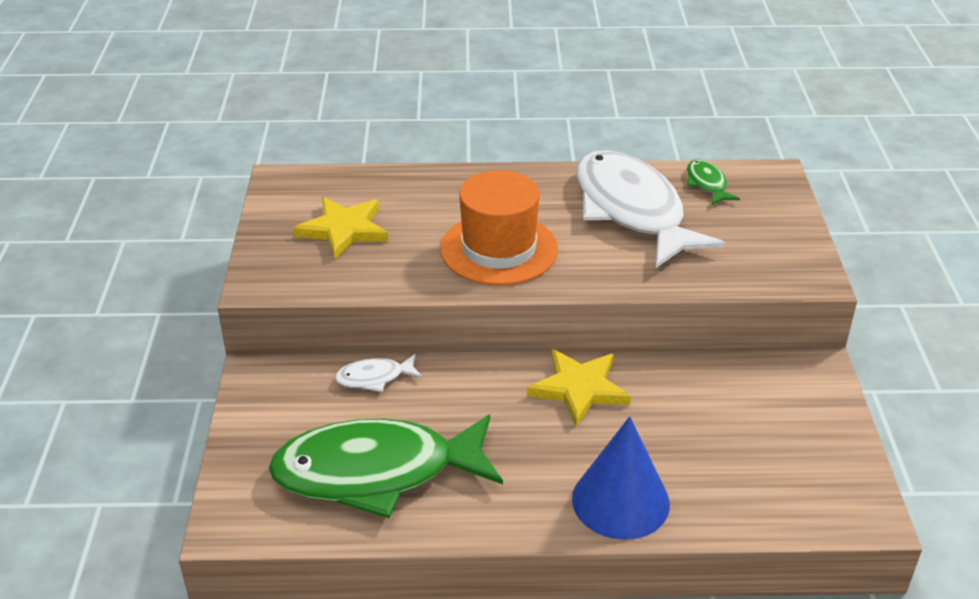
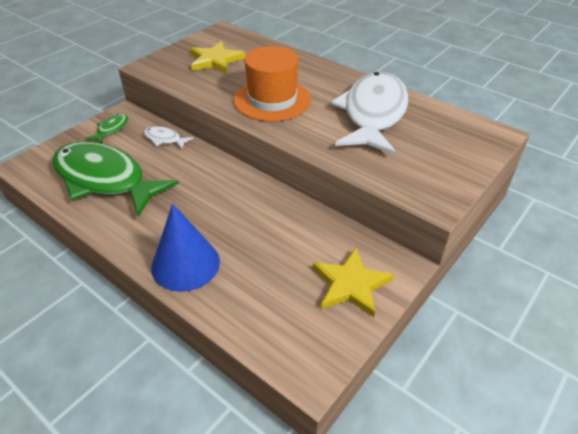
camera: 40 degrees right, 5 degrees up
yellow star [527,349,631,427] -> yellow star moved to [313,248,394,317]
green fish [687,160,740,205] -> green fish moved to [85,113,128,144]

